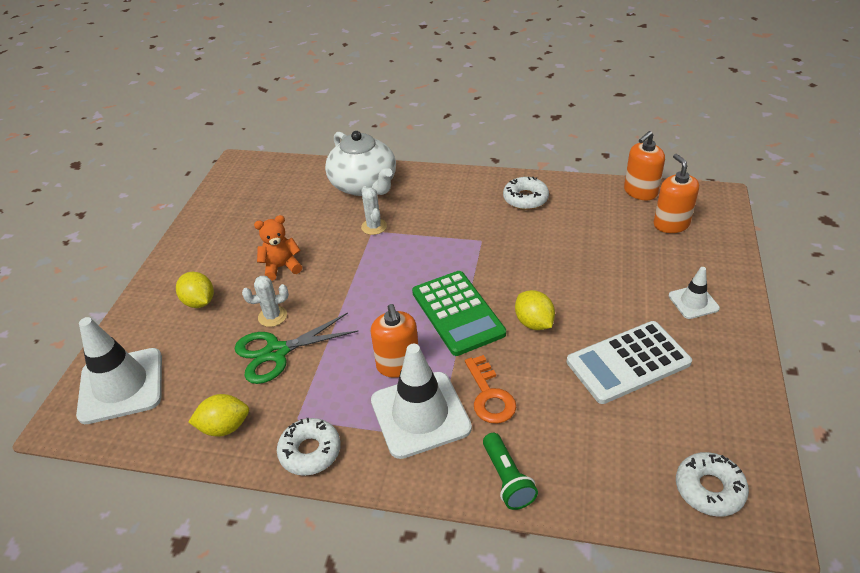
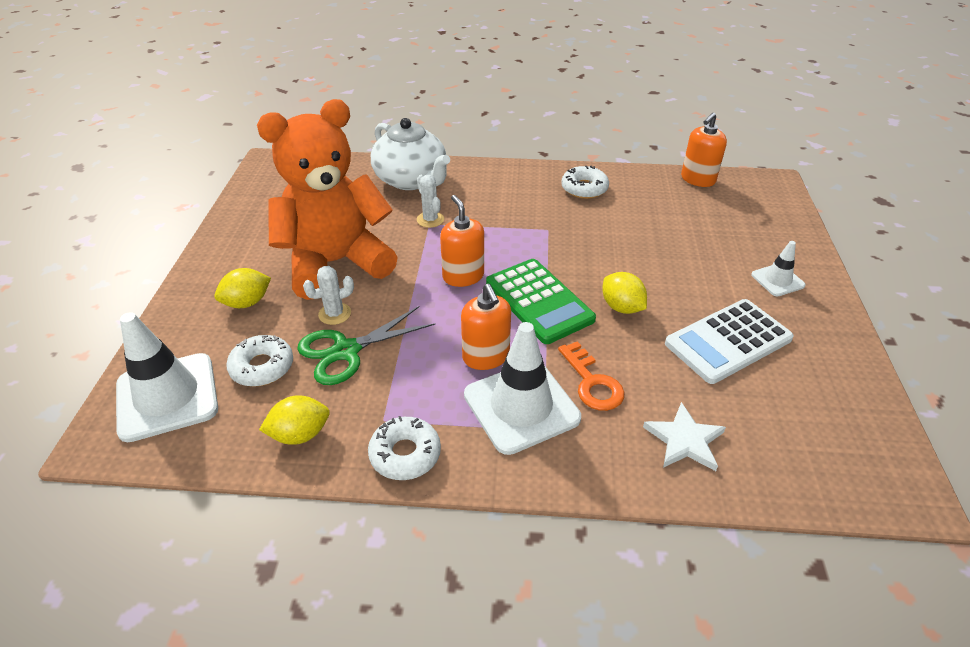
camera: 10 degrees left, 0 degrees up
yellow lemon [176,272,214,308] -> yellow lemon turned 75 degrees counterclockwise [214,268,271,308]
orange teddy bear [254,215,302,281] -> orange teddy bear [257,99,398,300], size x2.49
green flashlight [483,433,538,510] -> none
orange soap dispenser [654,154,699,233] -> orange soap dispenser moved to [440,195,484,287]
white donut [676,452,749,516] -> white donut moved to [226,335,293,387]
none -> white star [643,402,726,471]

